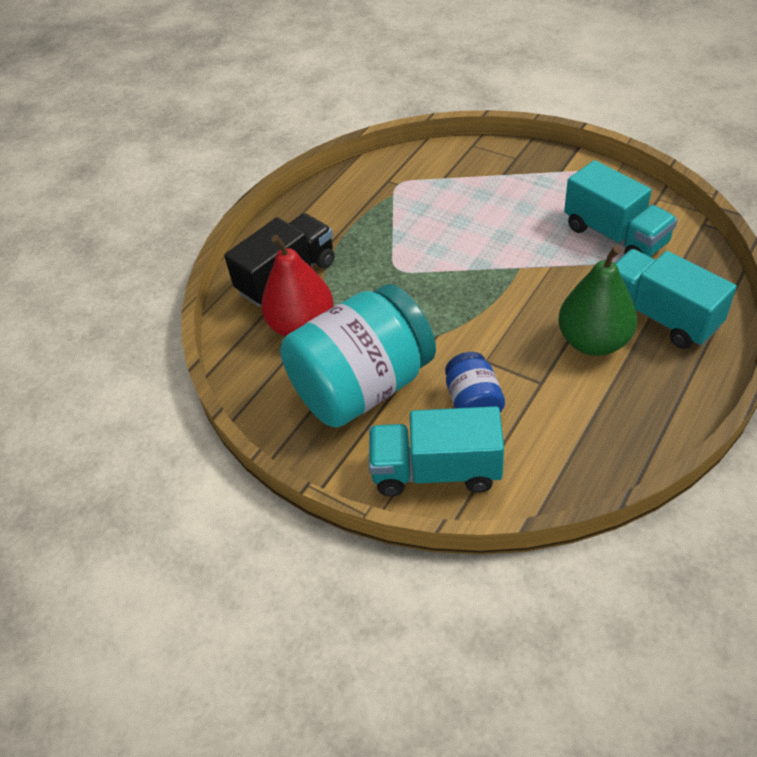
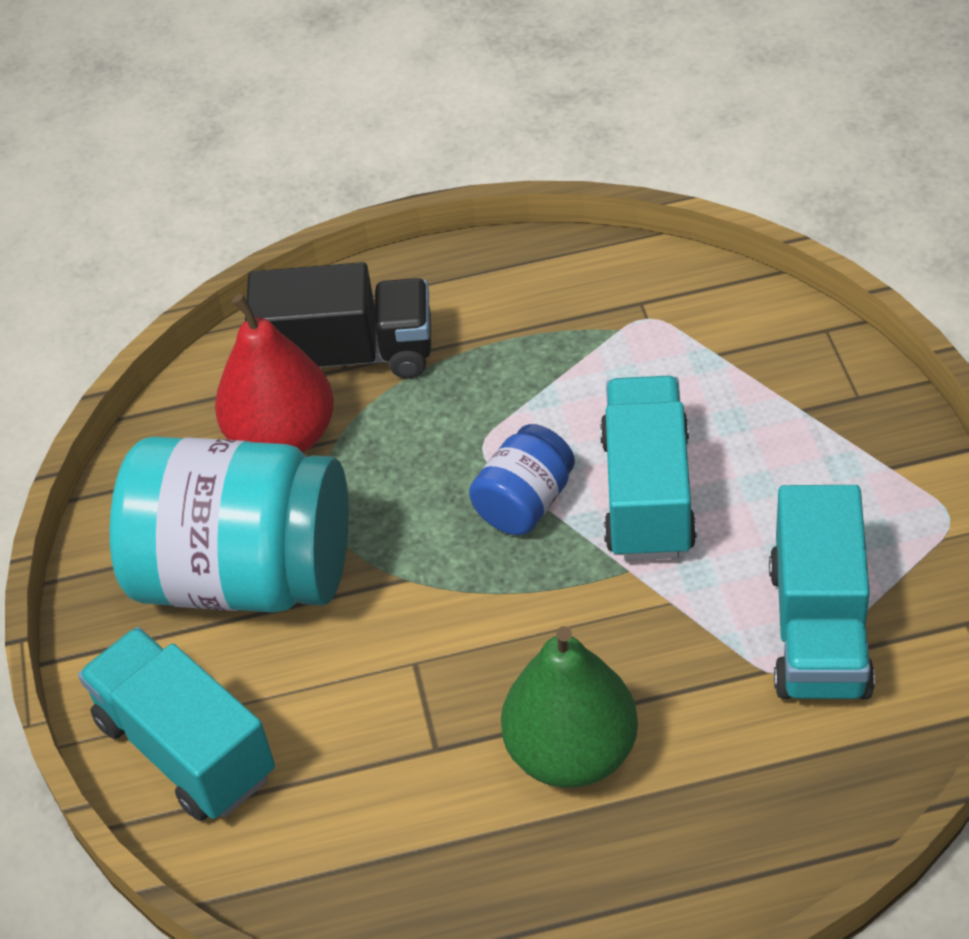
camera: 45 degrees right, 0 degrees up
blue jar [445,352,505,413] -> blue jar moved to [469,424,575,535]
turquoise truck [615,249,737,349] -> turquoise truck moved to [600,376,697,560]

